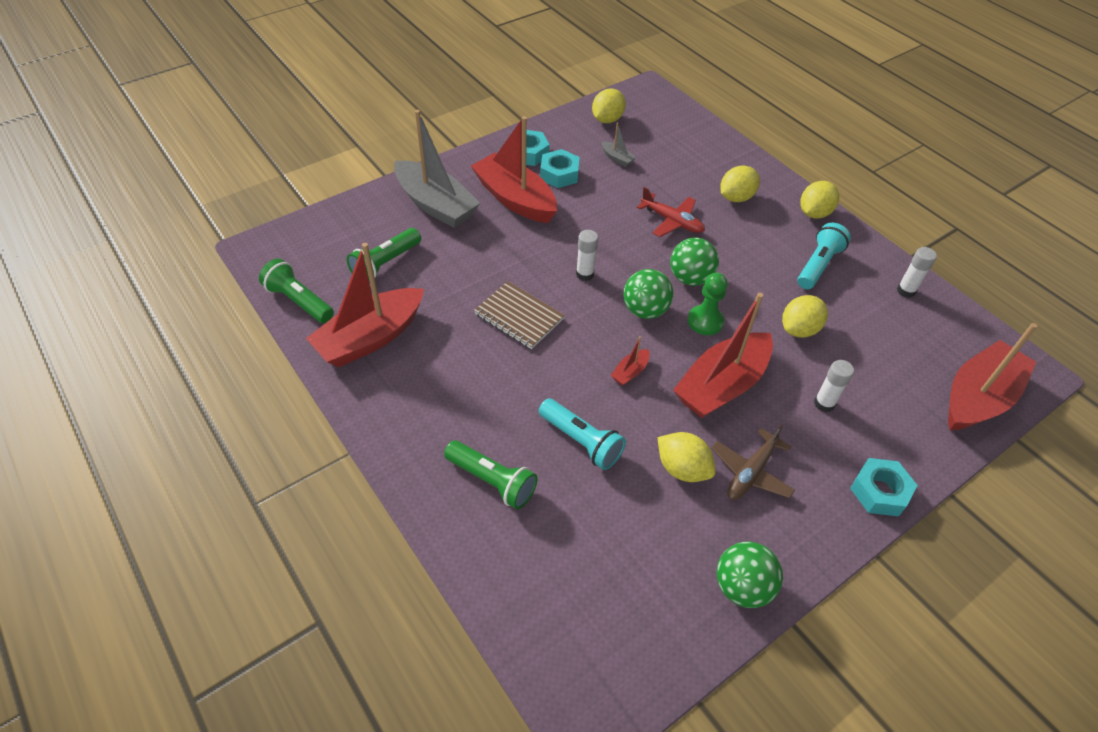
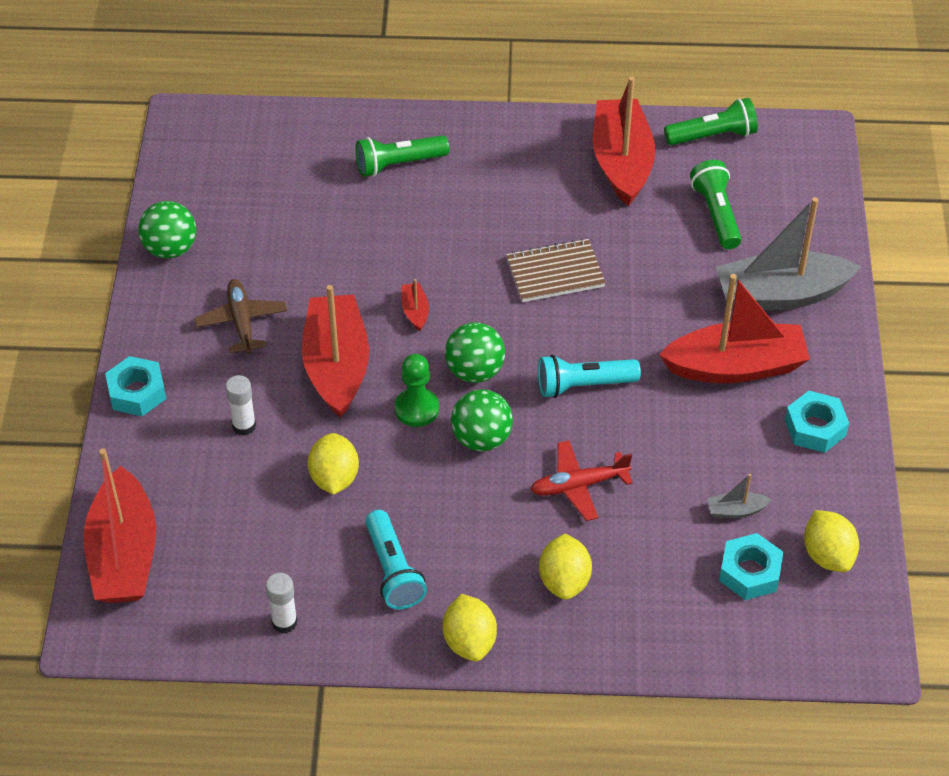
camera: 130 degrees right, 0 degrees up
turquoise flashlight [539,398,626,470] -> turquoise flashlight moved to [538,355,641,398]
turquoise nut [540,149,580,188] -> turquoise nut moved to [719,533,783,600]
white glue stick [576,230,598,281] -> none
yellow lemon [657,432,716,482] -> none

